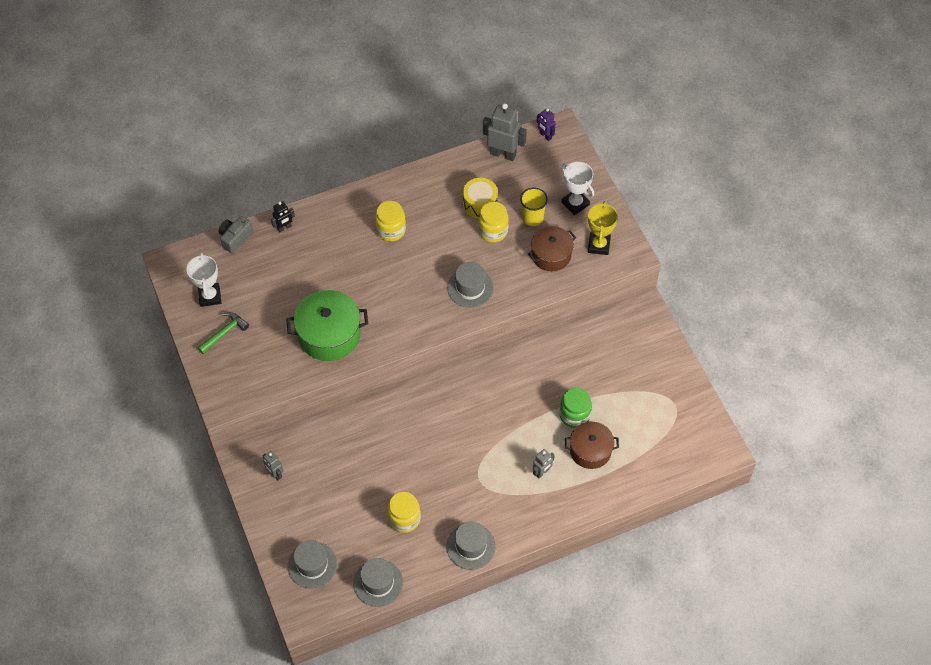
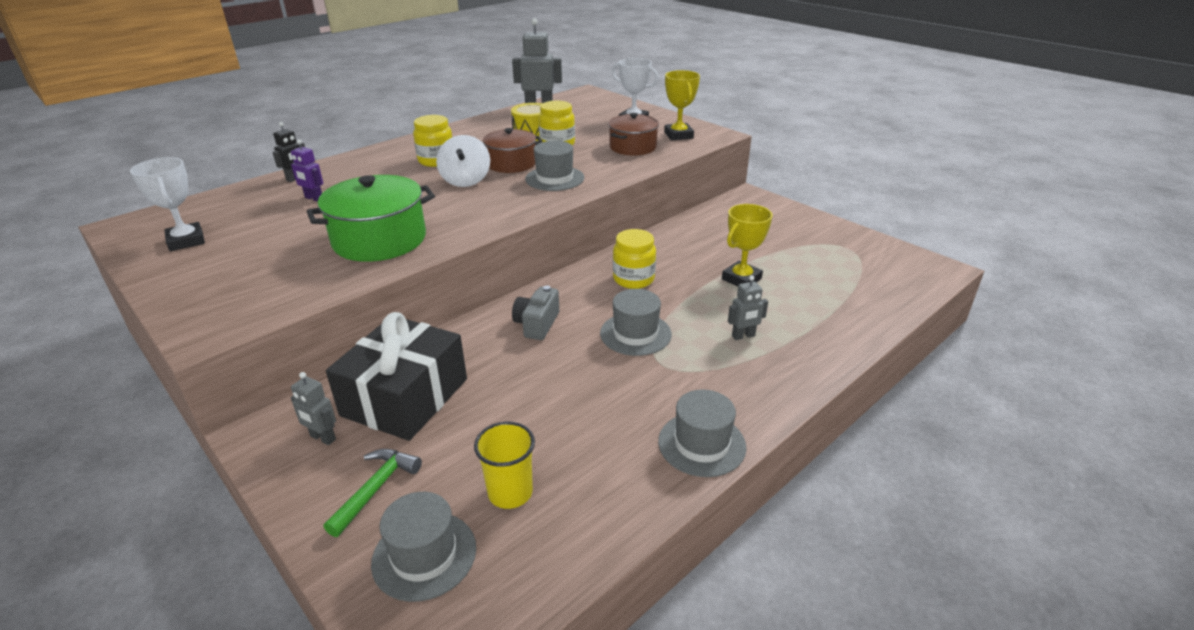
camera: 20 degrees left, 25 degrees down
green hammer [198,312,249,354] -> green hammer moved to [324,449,422,537]
grey camera [219,216,253,253] -> grey camera moved to [512,285,559,340]
grey hat [353,558,403,607] -> grey hat moved to [600,289,672,356]
yellow jar [387,492,421,533] -> yellow jar moved to [613,229,656,289]
yellow cup [520,187,548,226] -> yellow cup moved to [474,422,535,509]
grey robot [533,449,555,478] -> grey robot turned 45 degrees clockwise [728,275,768,340]
purple robot [537,108,556,141] -> purple robot moved to [291,139,323,202]
green jar [560,388,592,428] -> yellow trophy [722,204,772,286]
brown pot [565,422,619,469] -> brown pot moved to [483,128,543,173]
none -> black gift [326,312,467,441]
none -> white spinning top [436,135,490,187]

